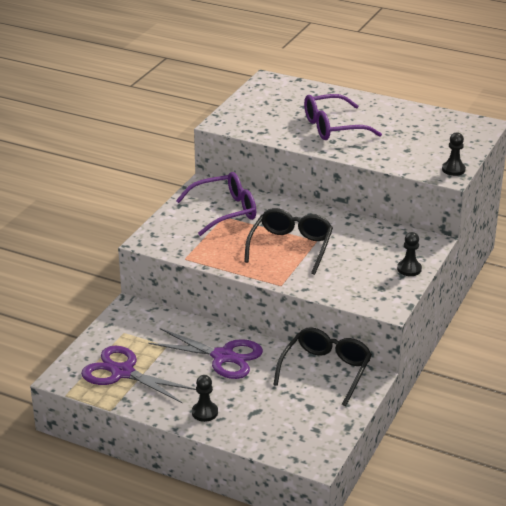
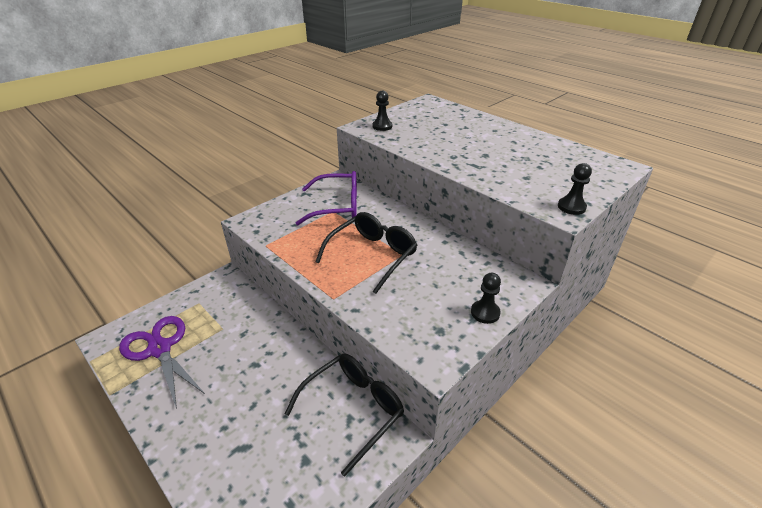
camera: 20 degrees right, 5 degrees up
purple scissors [149,328,263,379] -> none
black pawn [192,375,218,422] -> black pawn moved to [372,91,392,131]
purple glasses [304,94,382,140] -> none

